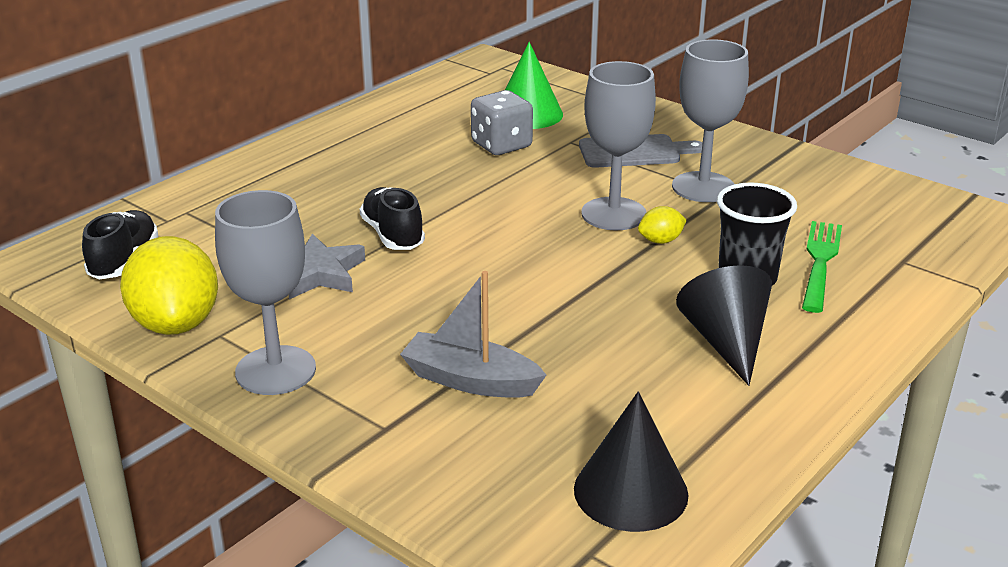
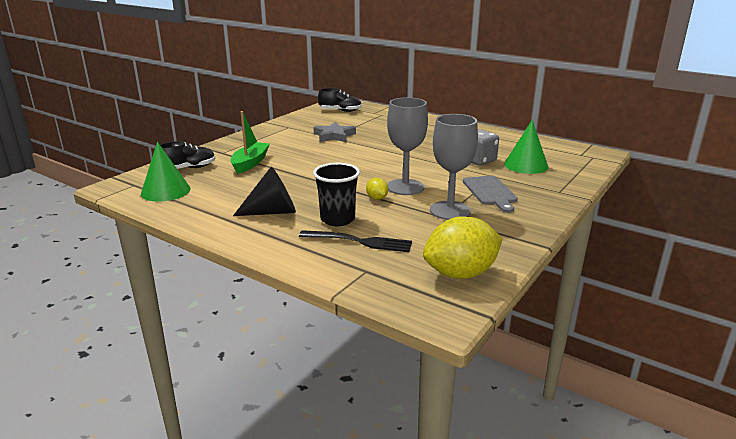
camera: 85 degrees right, 5 degrees down
yellow lemon [120,236,218,335] -> yellow lemon moved to [423,216,503,279]
grey goblet [215,190,316,395] -> none
black shoe [360,187,425,250] -> black shoe moved to [160,141,215,169]
grey boat [400,271,546,398] -> green boat [231,111,270,174]
black cone [574,391,689,532] -> green cone [141,142,191,202]
green fork [802,221,842,313] -> black fork [299,230,412,252]

